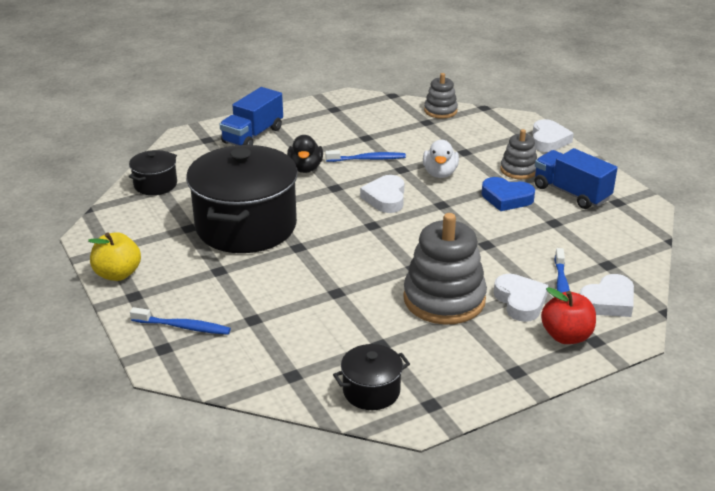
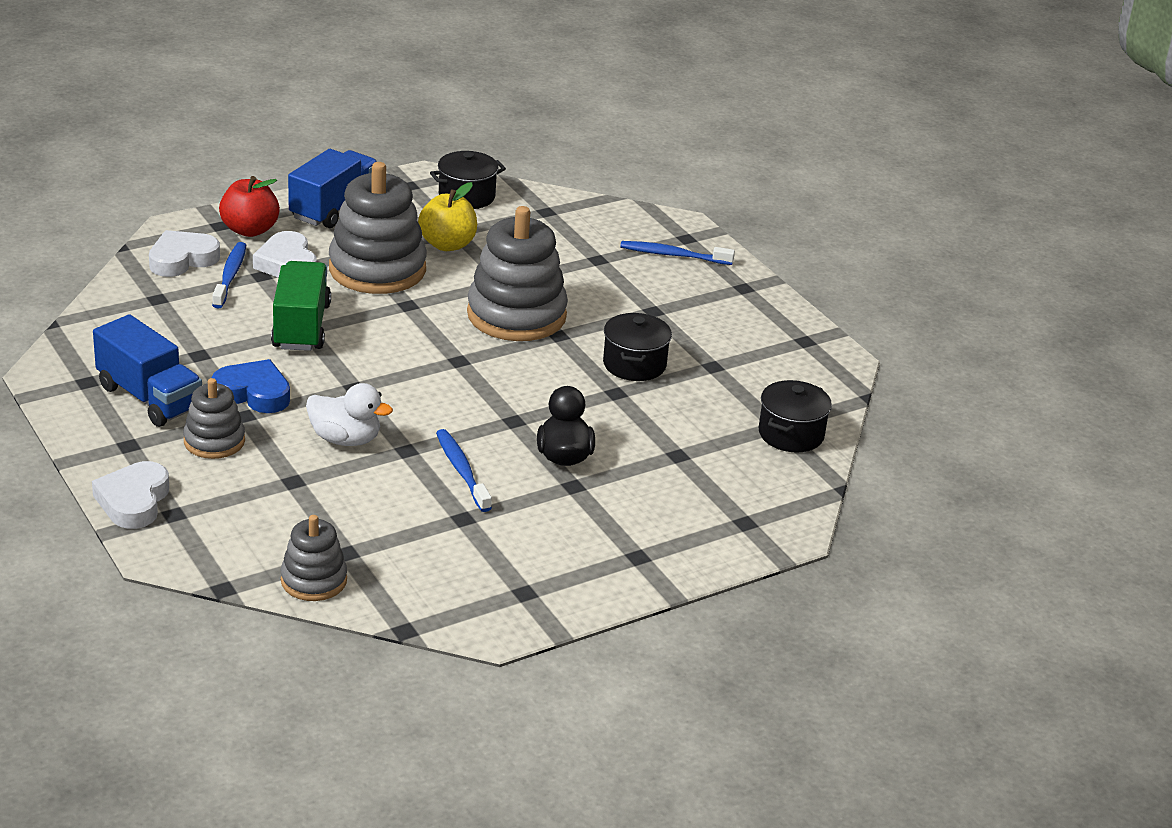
camera: 175 degrees right, 0 degrees up
yellow apple [88,232,141,281] -> yellow apple moved to [418,182,477,251]
black pot [186,145,298,253] -> black pot [603,313,672,381], size x0.46
blue truck [220,87,283,145] -> blue truck moved to [288,149,378,228]
blue toothbrush [325,150,406,162] -> blue toothbrush turned 75 degrees clockwise [436,429,492,512]
white heart [360,175,404,213] -> none
white duck [423,140,459,178] -> white duck turned 105 degrees clockwise [306,383,393,446]
none -> green truck [271,261,331,351]
none -> grey stacking toy [467,206,568,341]

